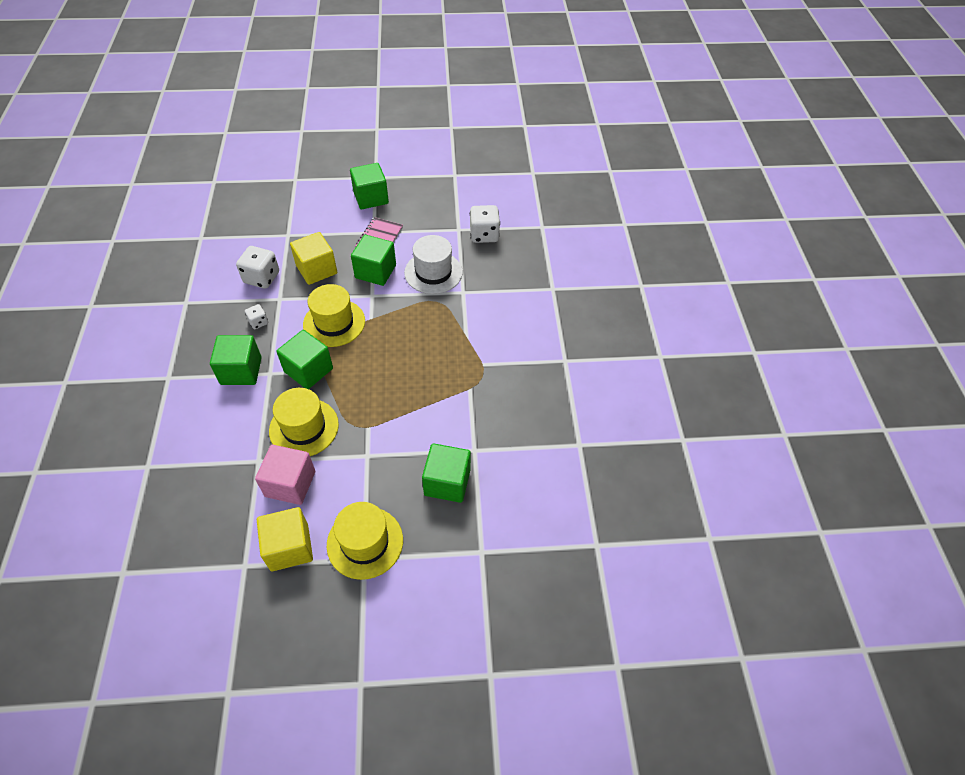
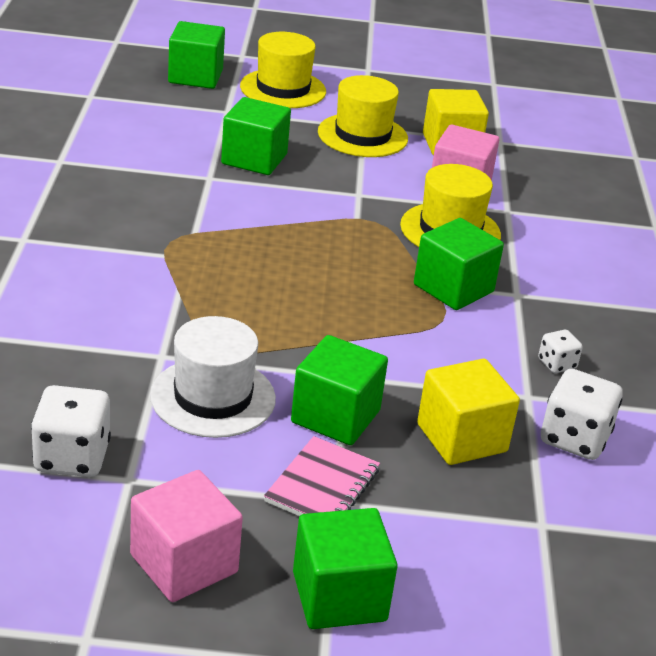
camera: 175 degrees left, 20 degrees down
green cube [210,335,262,385] -> green cube moved to [168,21,225,89]
yellow hat [303,284,365,347] -> yellow hat moved to [240,32,326,108]
none -> pink cube [130,470,243,602]

